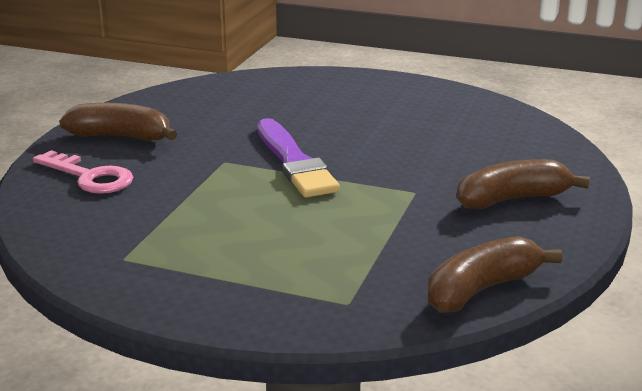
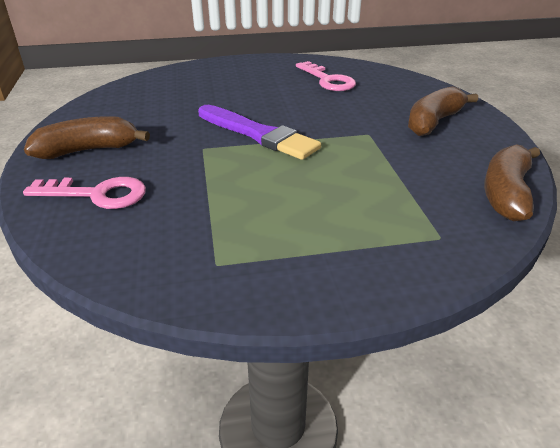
camera: 30 degrees left, 10 degrees up
none -> pink key [296,61,356,91]

